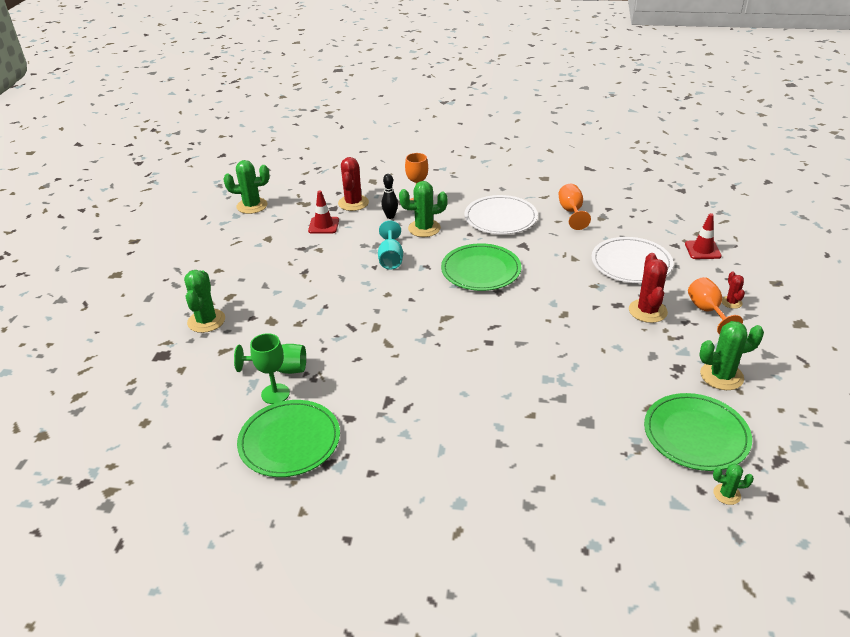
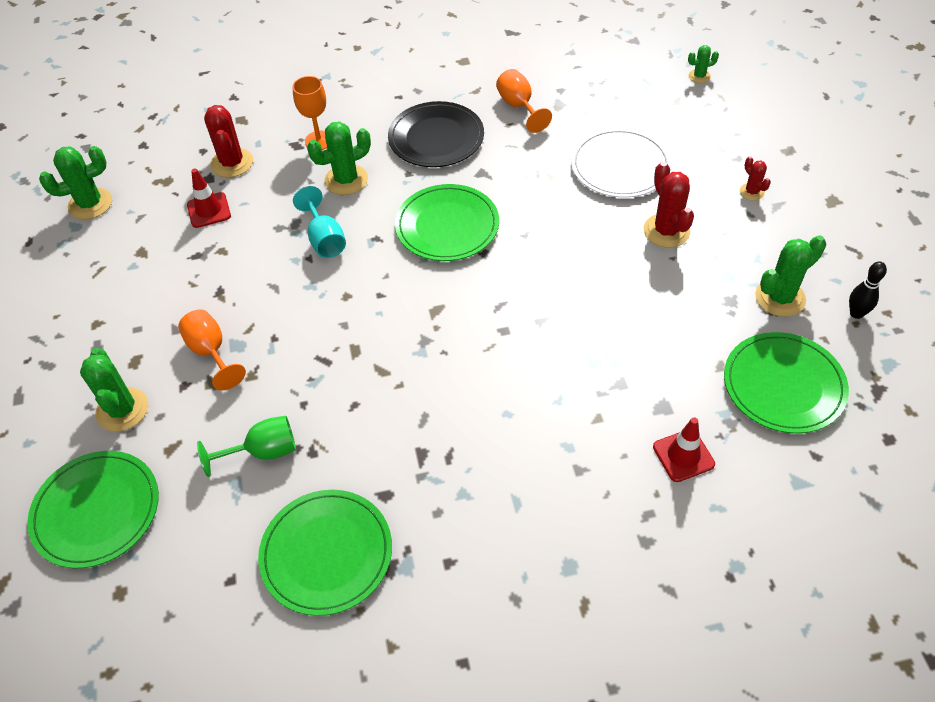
camera: 20 degrees left, 15 degrees up
green goblet [250,333,290,404] -> none
black bowling pin [381,174,398,219] -> black bowling pin moved to [849,261,887,319]
white plate [465,195,538,234] -> black plate [388,101,484,167]
red traffic cone [685,213,722,259] -> red traffic cone moved to [653,417,715,482]
orange goblet [688,277,743,335] -> orange goblet moved to [178,310,246,390]
green cactus [713,464,754,505] -> green cactus moved to [688,45,719,83]
none -> green plate [27,451,159,568]

